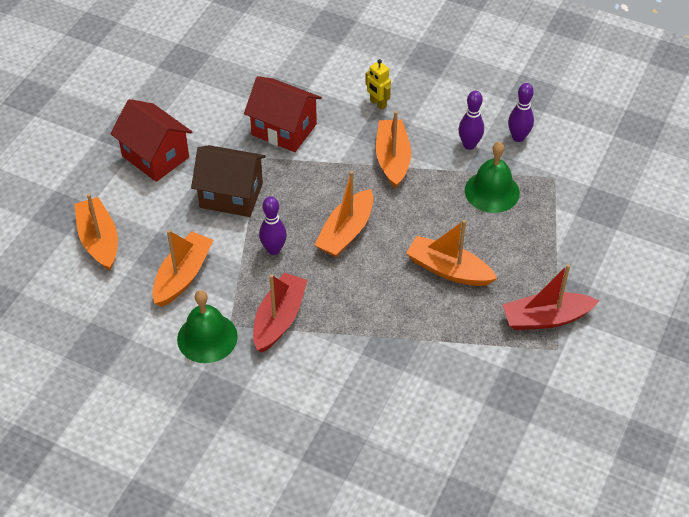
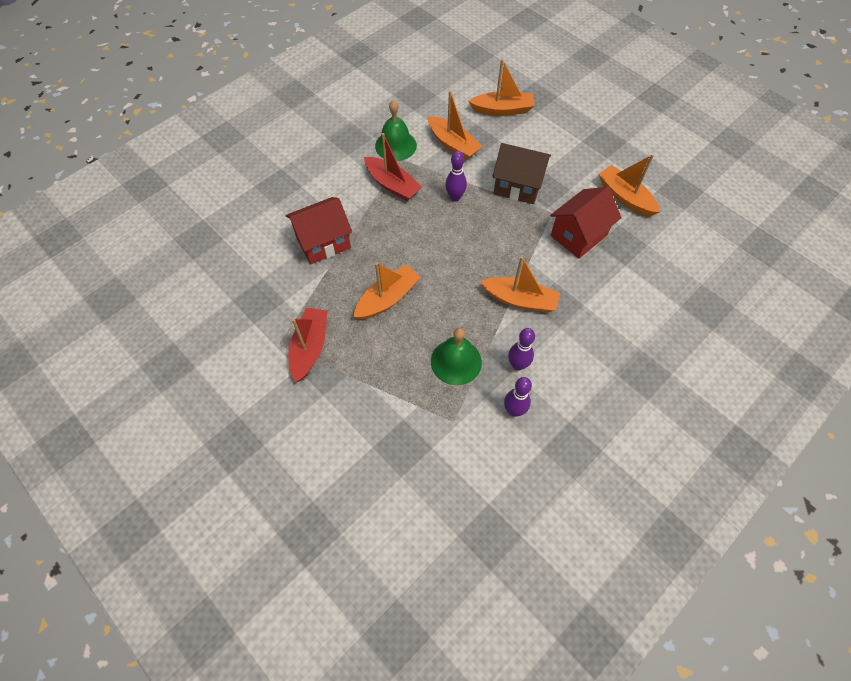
camera: 110 degrees right, 10 degrees up
red house [110,99,192,182] -> red house moved to [286,197,352,264]
brown house [191,145,266,217] -> brown house turned 75 degrees clockwise [492,143,551,204]
orange boat [314,171,373,257] -> orange boat moved to [598,154,660,217]
yellow robot [365,59,391,110] -> none

